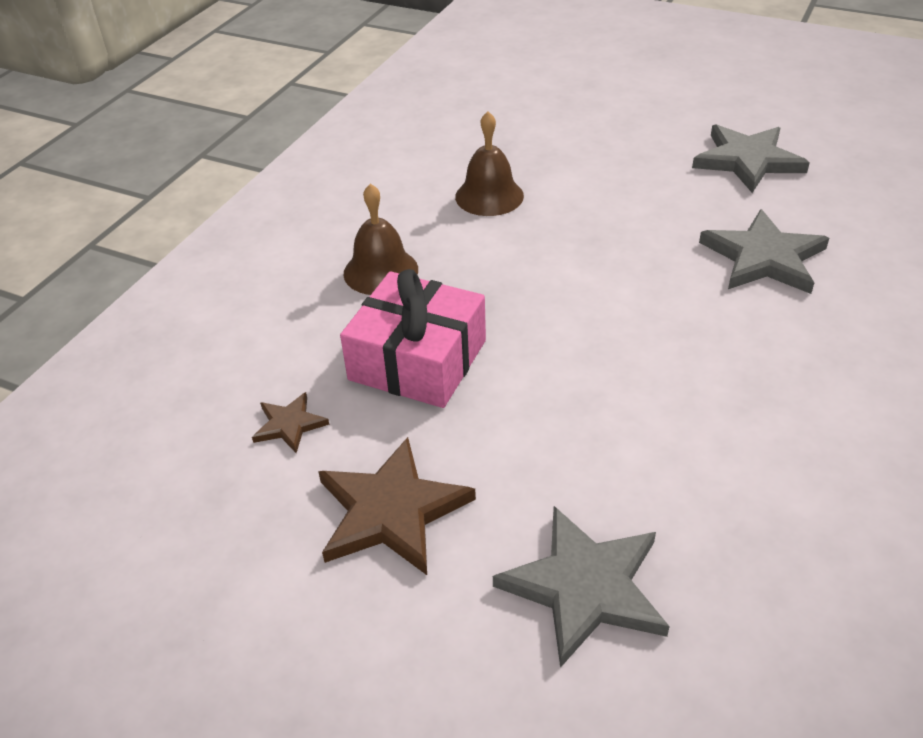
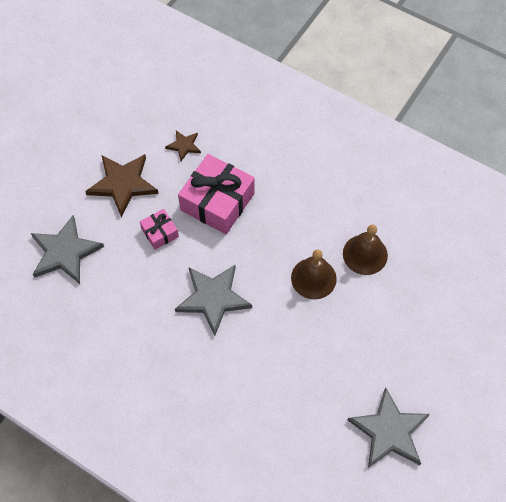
camera: 95 degrees right, 20 degrees up
brown bell [343,183,418,295] -> brown bell moved to [291,249,337,299]
grey star [699,209,829,294] -> grey star moved to [175,265,252,336]
none -> pink gift [140,209,179,250]

